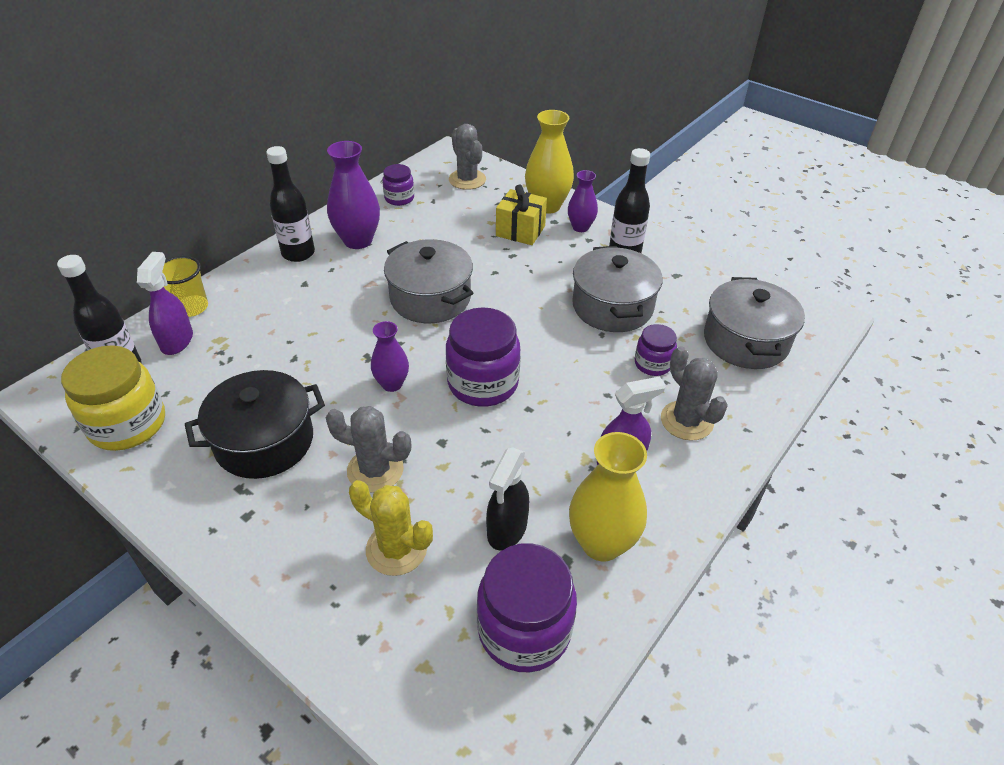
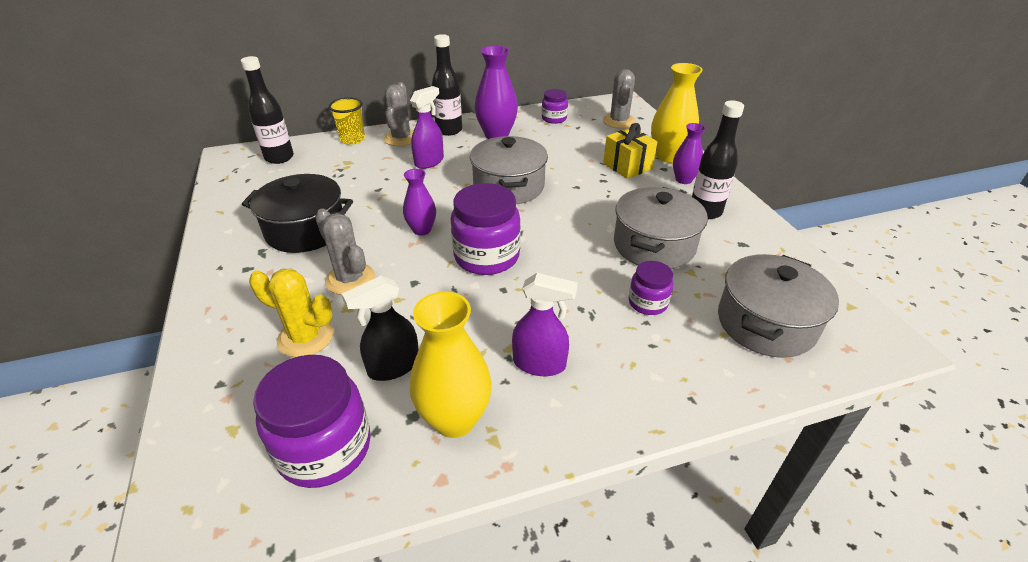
camera: 35 degrees right, 5 degrees down
yellow jar [61,345,165,451] -> none
purple spray bottle [137,252,193,355] -> purple spray bottle moved to [410,86,444,169]
yellow cactus [349,480,433,576] -> yellow cactus turned 45 degrees counterclockwise [249,268,334,357]
grey cactus [661,346,728,441] -> grey cactus moved to [384,82,413,146]

